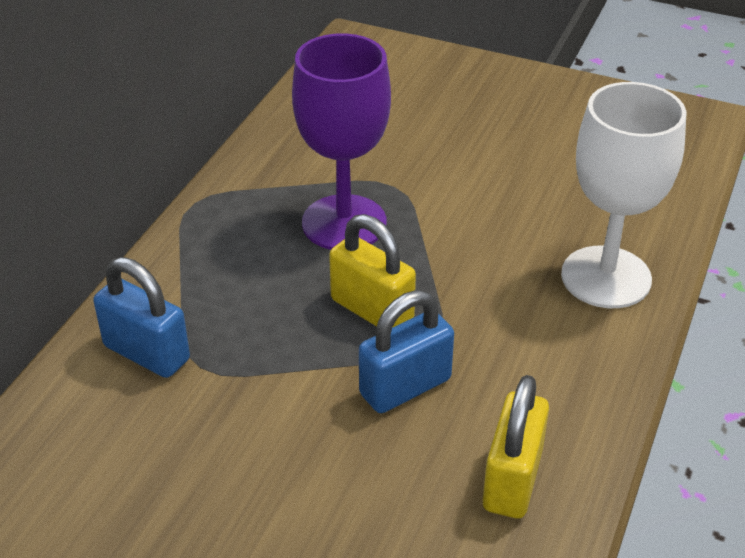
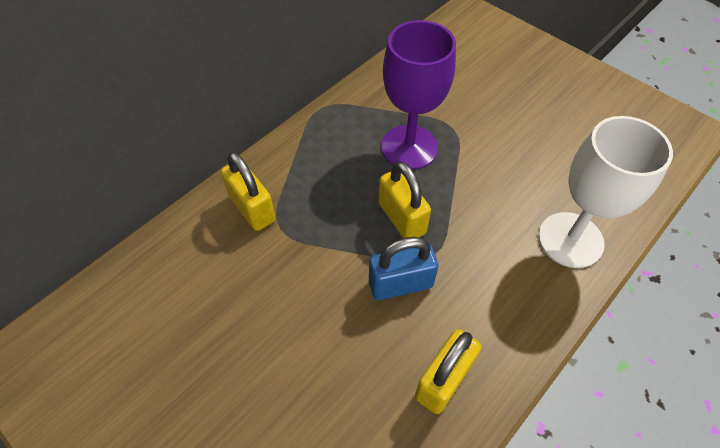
camera: 20 degrees right, 15 degrees up
blue padlock [93,257,190,378] -> yellow padlock [221,152,276,231]

